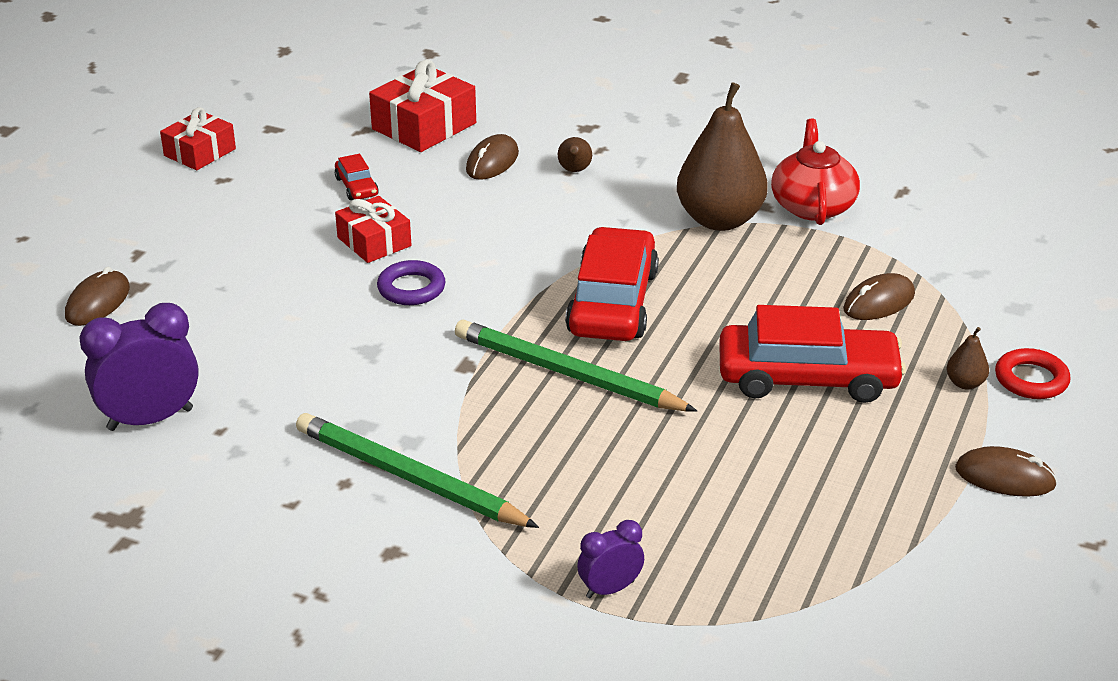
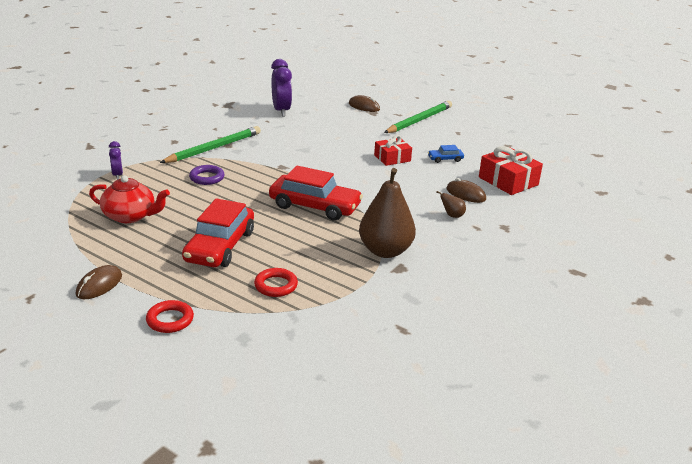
camera: 100 degrees right, 5 degrees down
red gift [160,107,236,170] -> none
red car [335,154,379,200] -> blue car [428,145,464,163]
purple ring [377,260,445,305] -> purple ring moved to [189,165,224,185]
green pencil [455,320,697,411] -> green pencil moved to [384,101,452,133]
red teapot [771,119,860,225] -> red teapot moved to [89,175,170,223]
brown mouse [843,273,915,320] -> red ring [254,268,298,297]
brown pear [946,327,989,390] -> none

